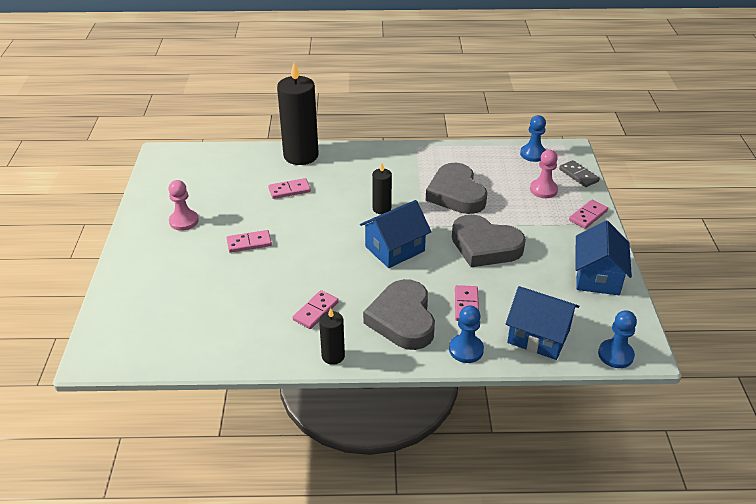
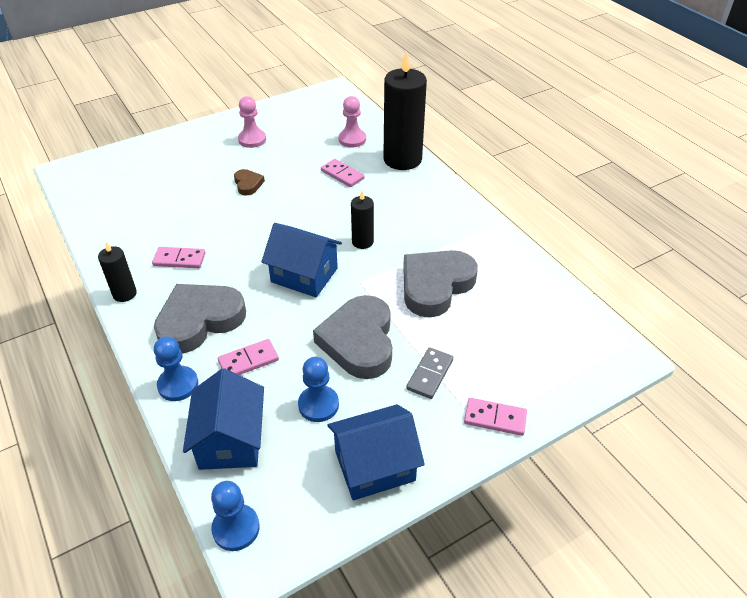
camera: 60 degrees right, 5 degrees up
pink domino [227,230,272,253] -> brown heart [234,169,265,196]
blue pawn [520,115,546,162] -> blue pawn moved to [298,357,339,422]
pink pawn [530,150,558,198] -> pink pawn moved to [338,96,366,148]
grey domino [559,160,600,187] -> grey domino moved to [406,347,453,399]

